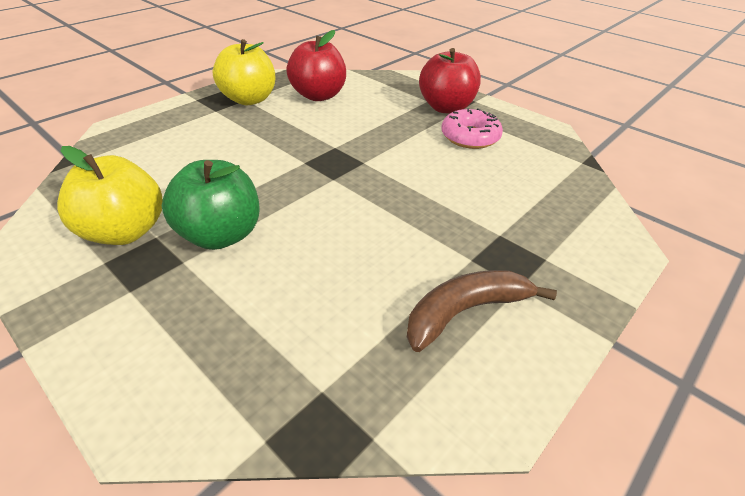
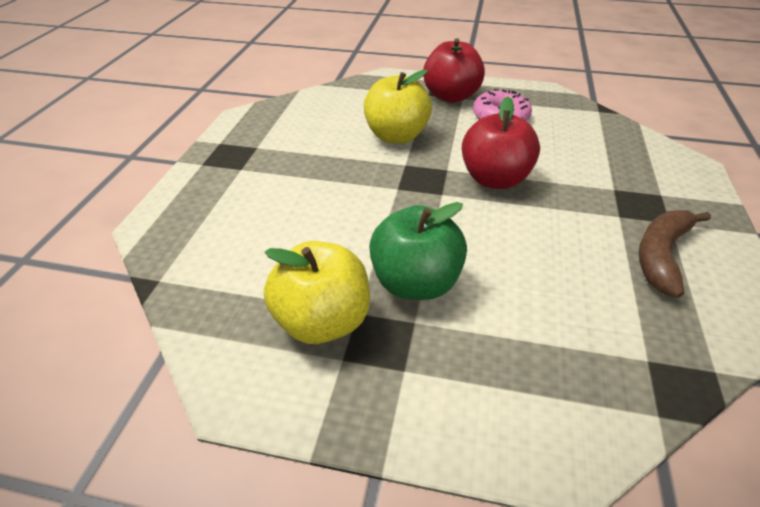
camera: 30 degrees left, 0 degrees up
yellow apple [213,39,275,105] -> yellow apple moved to [364,70,432,144]
red apple [286,30,346,101] -> red apple moved to [462,96,540,189]

